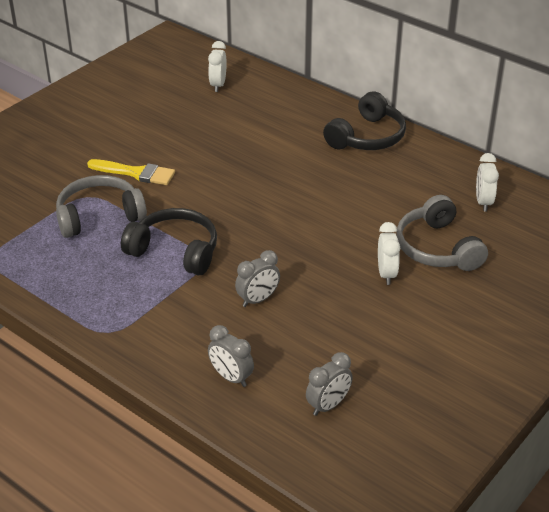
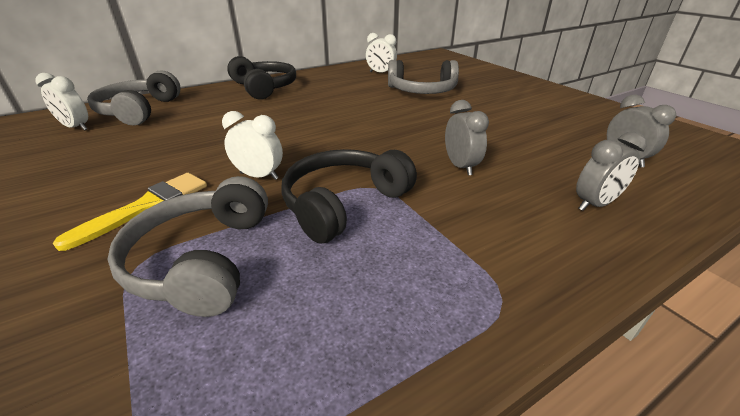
camera: 70 degrees left, 5 degrees down
white clock [378,222,400,285] -> white clock moved to [222,111,283,180]
none -> grey headphones [87,70,180,125]

